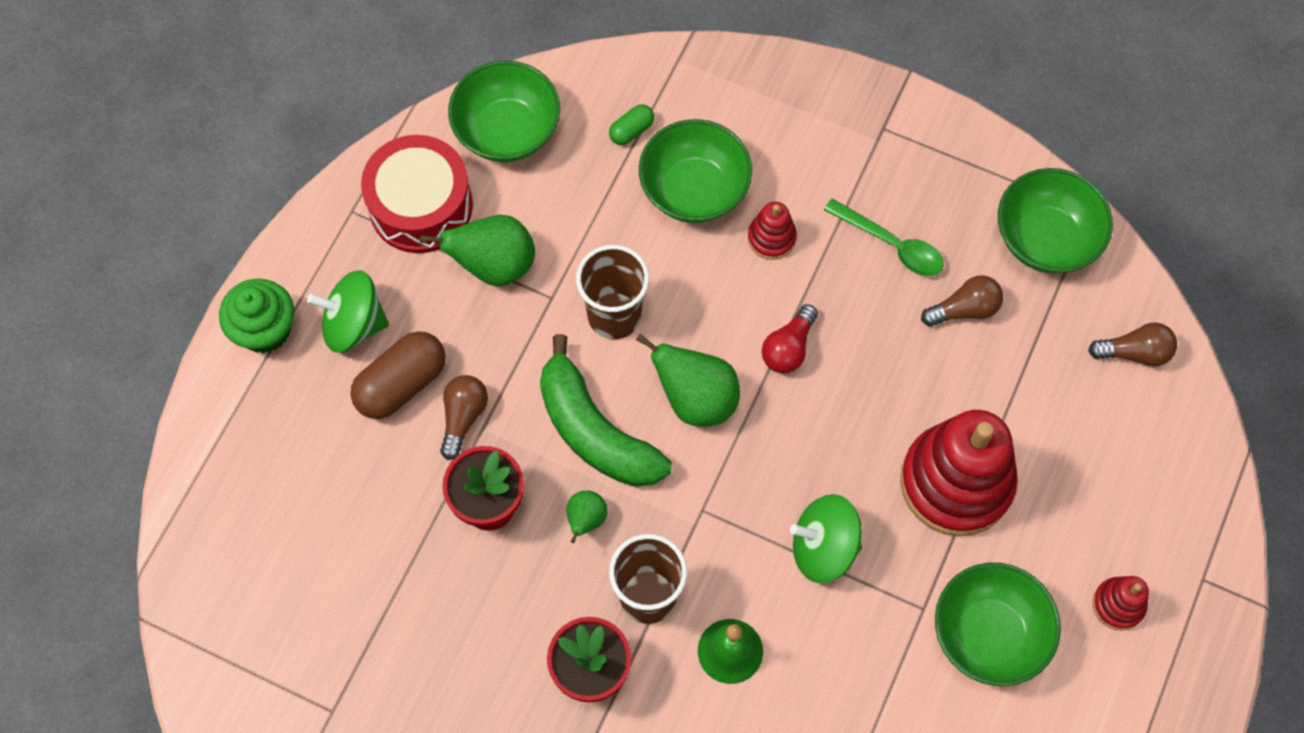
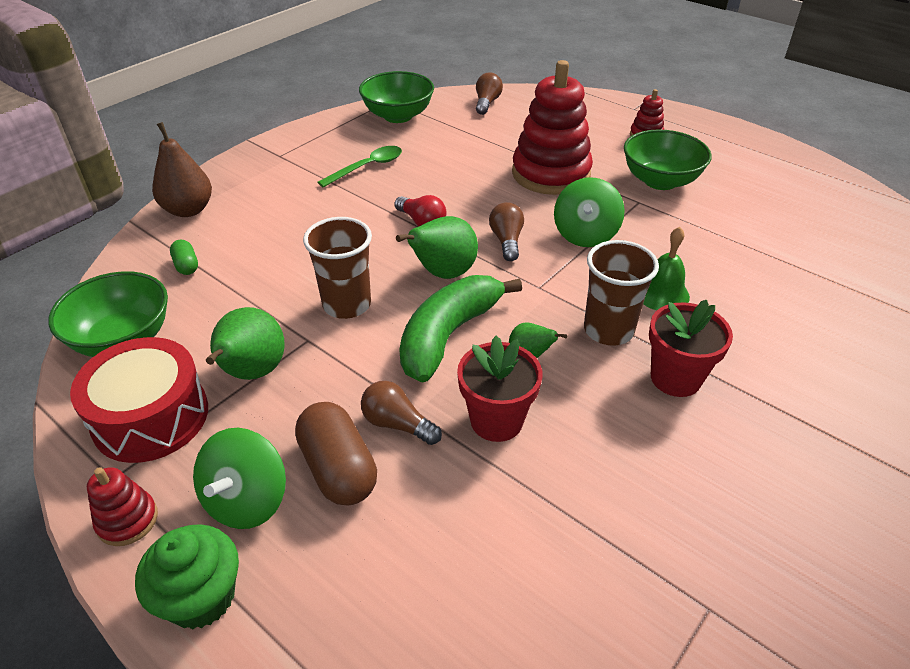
camera: 75 degrees left, 25 degrees down
green banana [540,334,672,487] -> green banana turned 150 degrees clockwise [399,275,522,383]
green bowl [639,119,752,223] -> none
red stacking toy [748,202,797,260] -> red stacking toy moved to [87,467,158,546]
brown light bulb [921,275,1003,327] -> brown light bulb moved to [489,202,524,261]
none -> brown pear [152,122,212,217]

